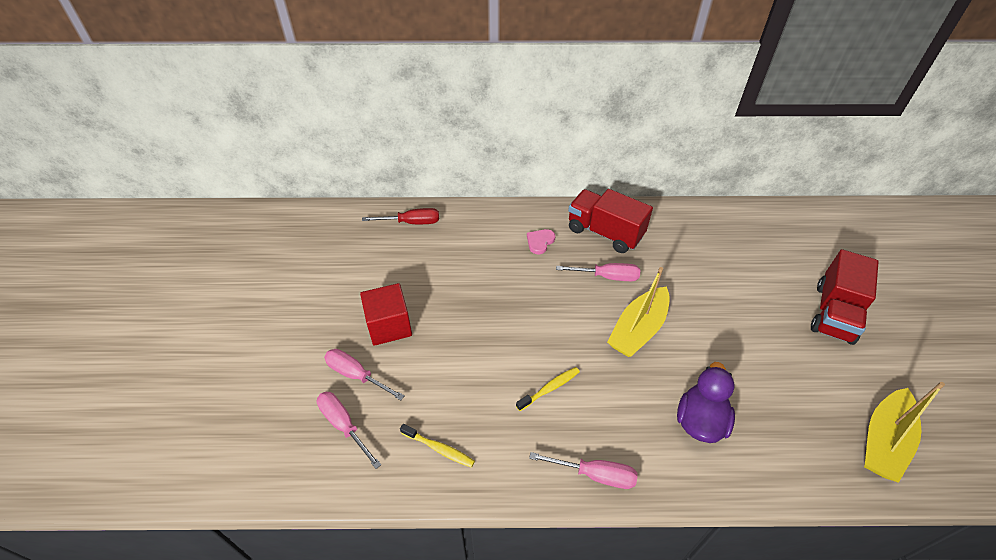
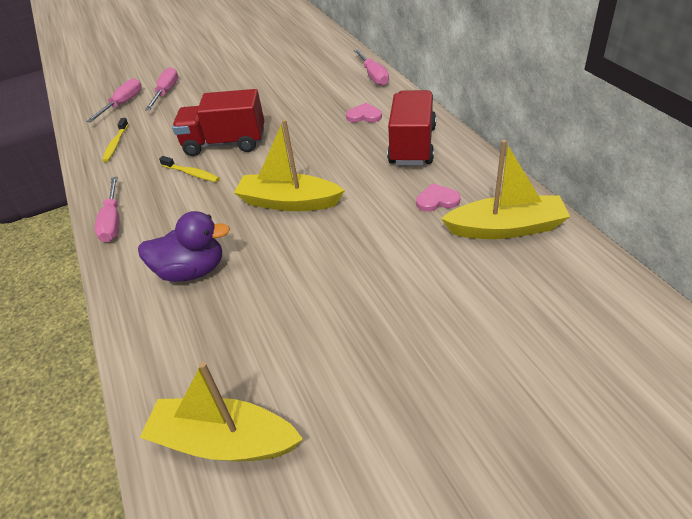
camera: 70 degrees right, 5 degrees down
red cube [360,283,412,346] -> none
red screwdriver [362,208,439,224] -> none
pink screwdriver [556,263,640,281] -> pink screwdriver moved to [354,49,389,86]
red truck [811,249,879,345] -> red truck moved to [172,89,264,156]
none -> pink heart [416,183,460,212]
none -> yellow boat [441,140,570,239]

